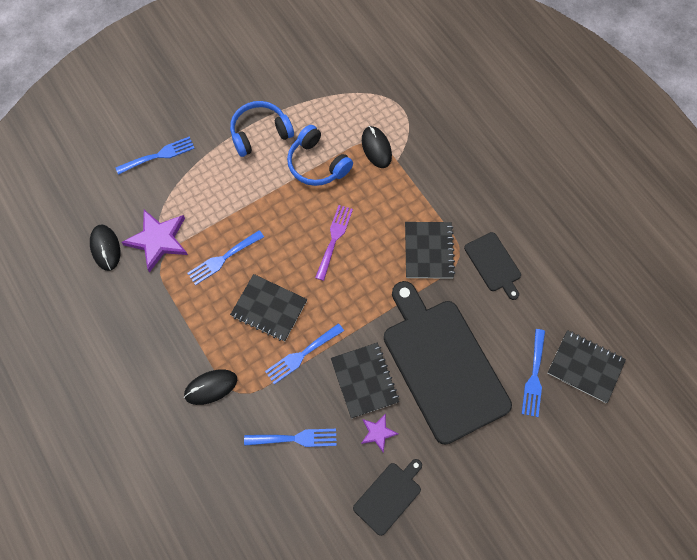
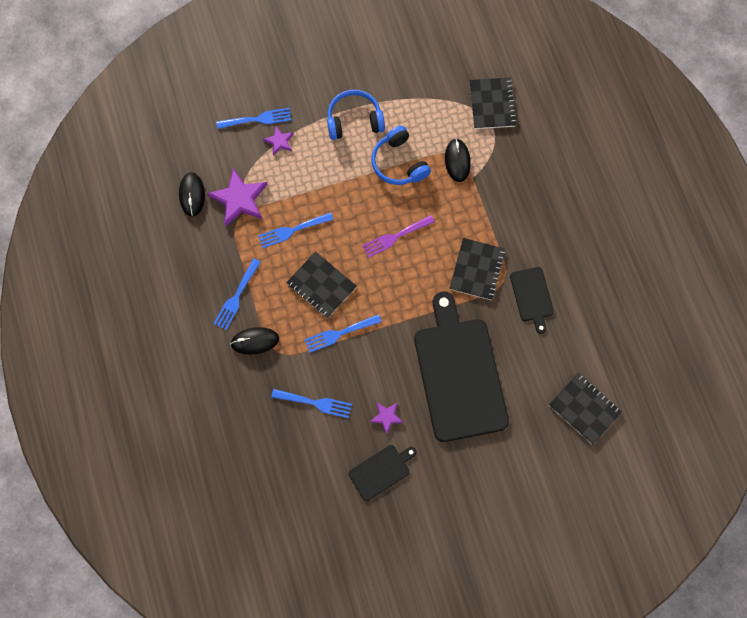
camera: 15 degrees right, 5 degrees up
purple fork [315,205,353,281] -> purple fork turned 150 degrees counterclockwise [362,215,435,258]
black notebook [331,343,399,418] -> black notebook moved to [469,78,517,129]
blue fork [522,329,545,417] -> blue fork moved to [214,258,261,330]
none -> purple star [263,126,294,155]

